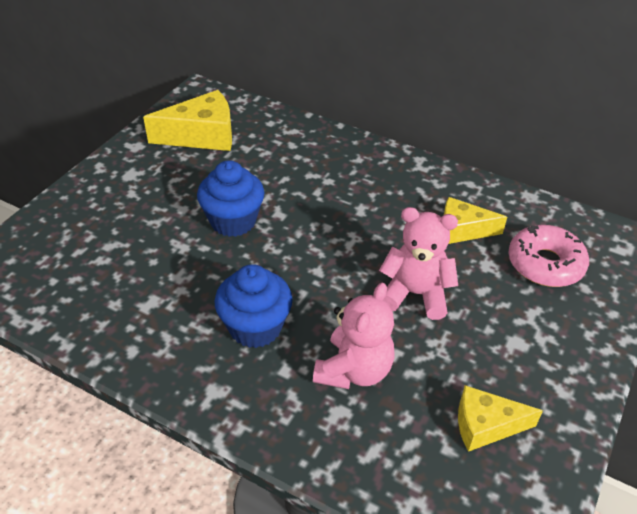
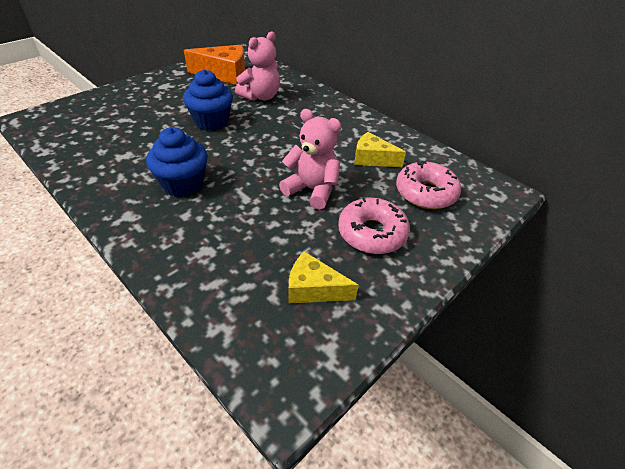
camera: 15 degrees right, 0 degrees up
yellow cheese [143,90,232,151] -> orange cheese [184,45,245,85]
pink teddy bear [313,283,395,389] -> pink teddy bear moved to [235,31,280,101]
none -> pink donut [338,197,410,254]

